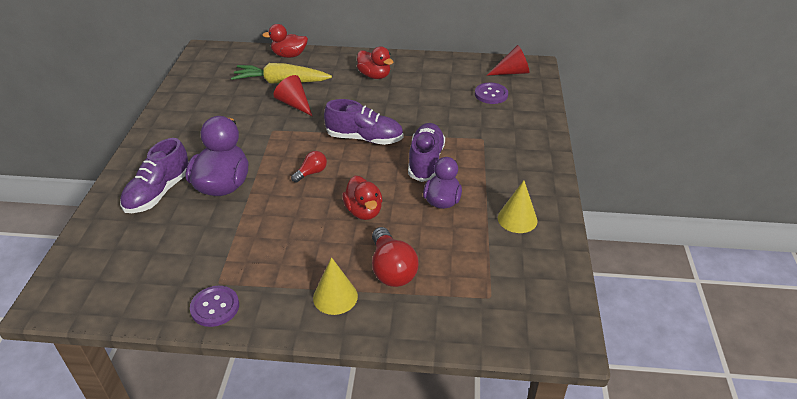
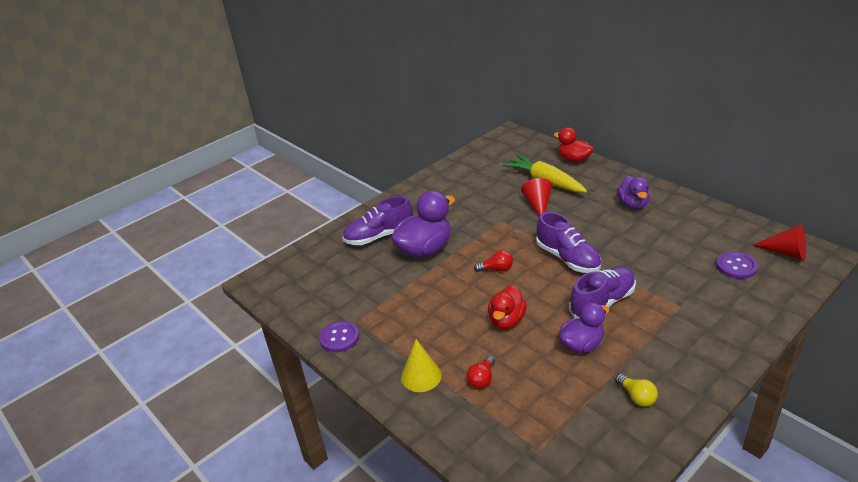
camera: 45 degrees right, 5 degrees down
red duck [357,46,394,79] -> purple duck [617,175,650,209]
red light bulb [372,227,419,287] -> red light bulb [467,355,495,389], size x0.57
yellow cone [498,181,538,233] -> yellow light bulb [616,374,658,407]

